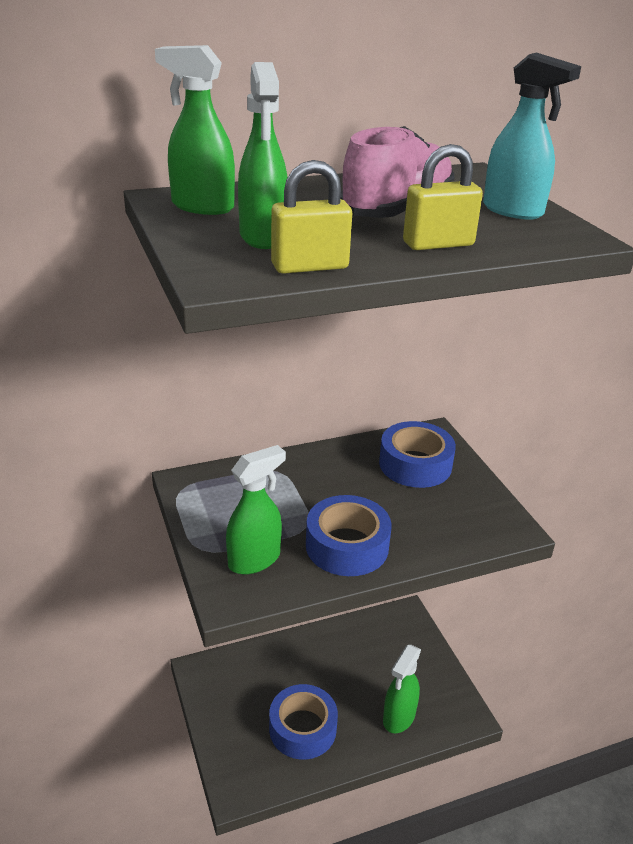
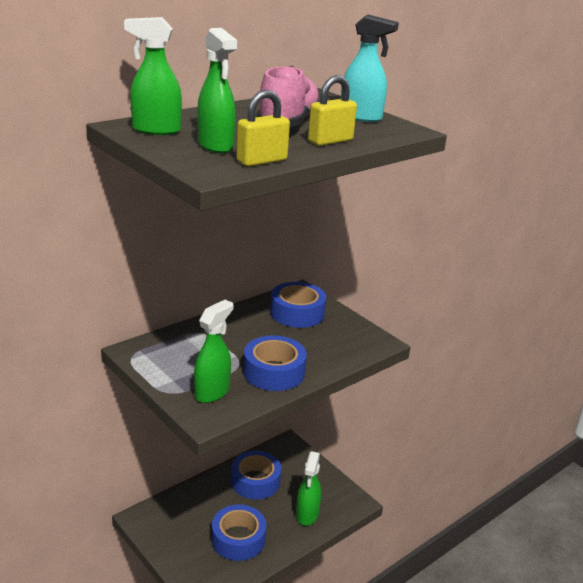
camera: 20 degrees left, 5 degrees down
none -> blue tape [231,451,281,500]

